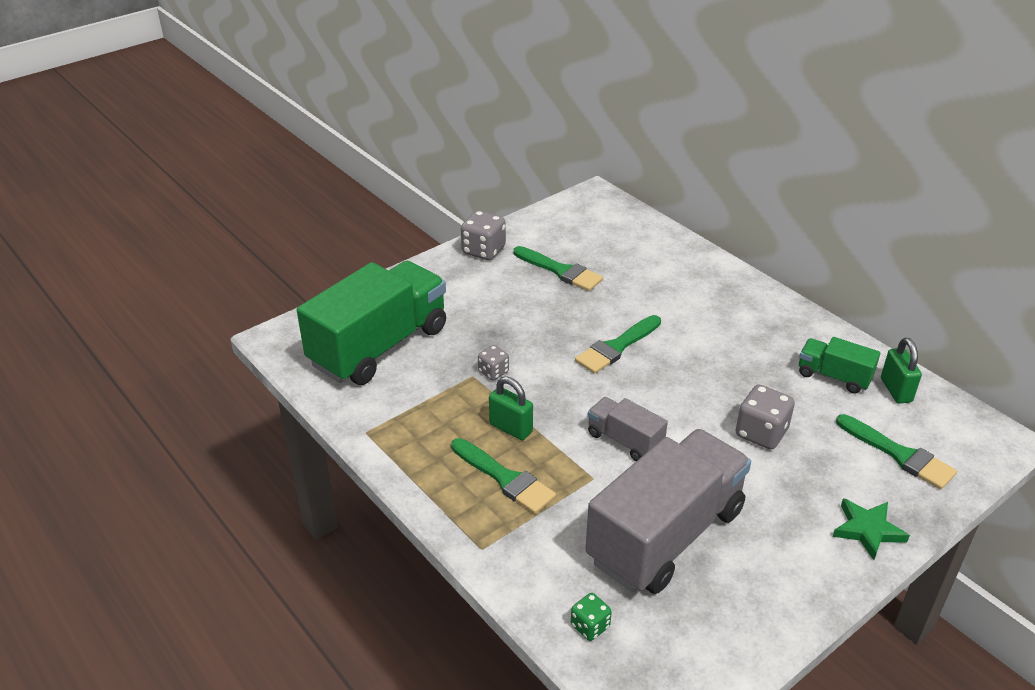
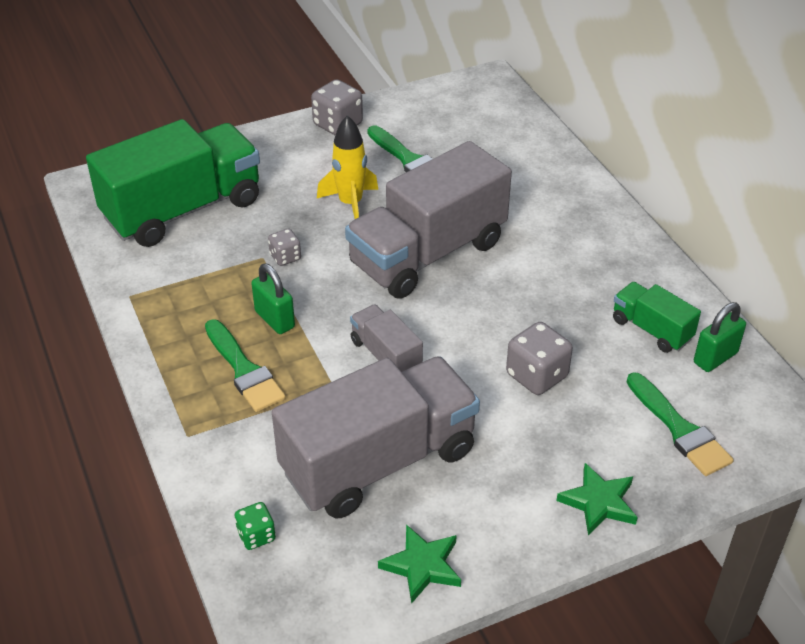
camera: 15 degrees right, 5 degrees up
green brush [575,315,661,374] -> grey truck [345,141,512,299]
green padlock [881,338,922,404] -> green padlock turned 45 degrees clockwise [694,302,746,372]
none -> yellow rocket [317,115,378,219]
none -> green star [378,524,461,604]

